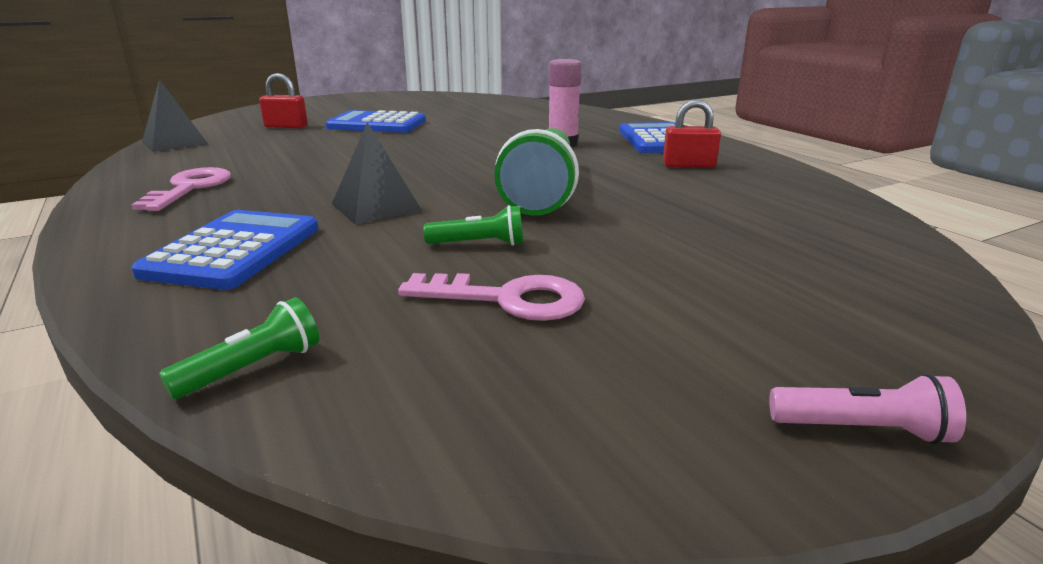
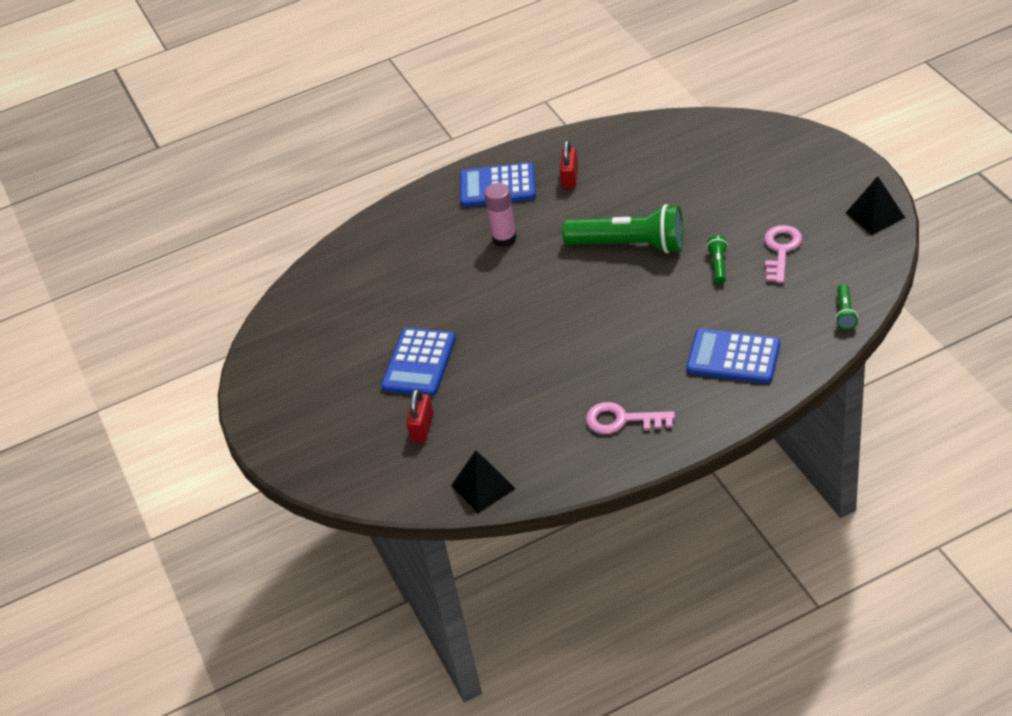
camera: 80 degrees left, 20 degrees up
green flashlight [159,297,319,399] -> green flashlight turned 135 degrees counterclockwise [835,284,858,330]
black pyramid [332,122,422,224] -> black pyramid moved to [846,176,905,235]
pink flashlight [769,373,966,445] -> none

